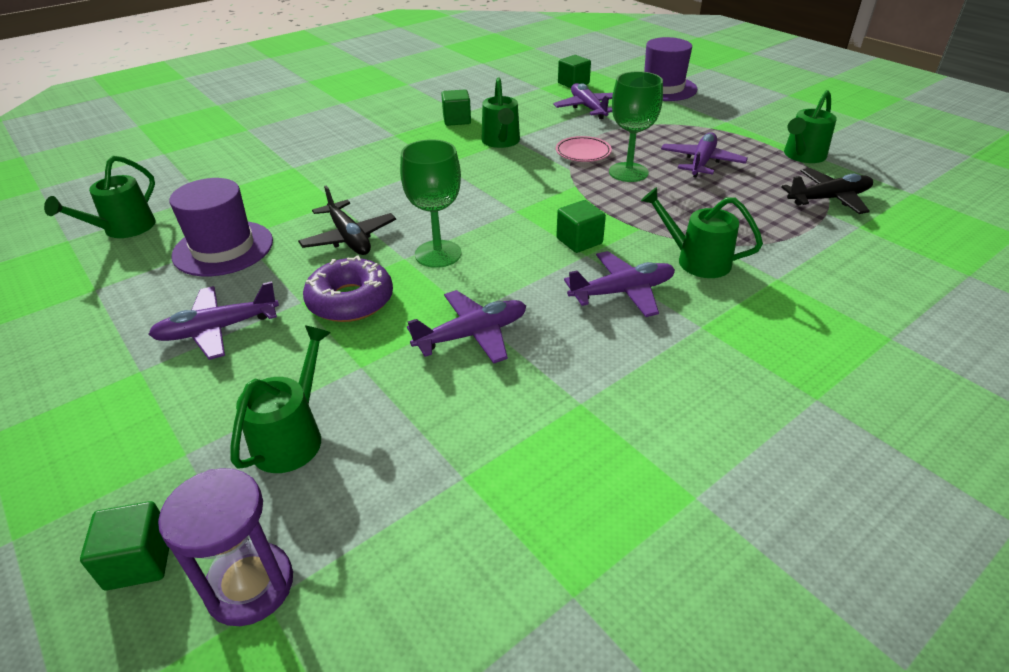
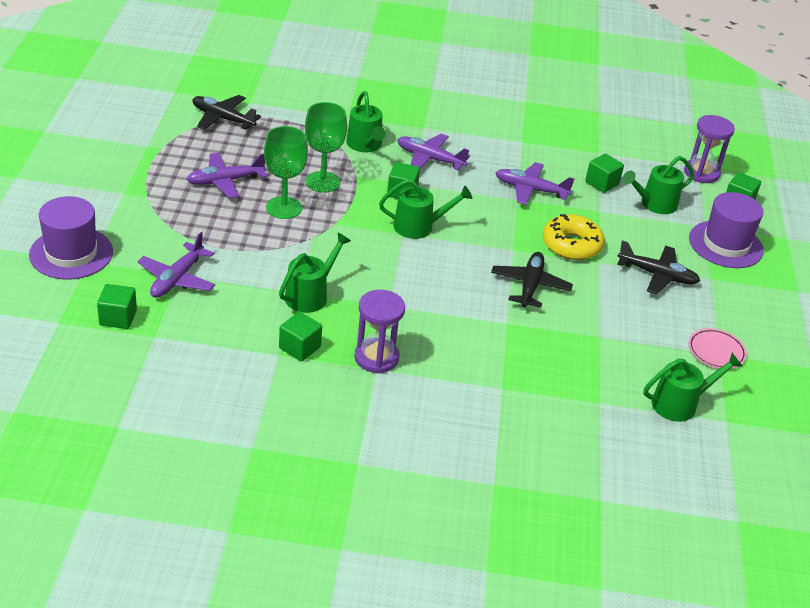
camera: 140 degrees left, 0 degrees up
purple plane [148,281,279,360] -> black plane [617,240,700,294]
purple hat [169,178,273,276] -> purple hat moved to [689,192,764,268]
purple donut [303,255,393,322] -> yellow donut [543,214,605,260]
green goblet [400,139,462,268] -> green goblet moved to [305,102,347,193]
pink plate [556,136,612,162] -> pink plate moved to [688,328,747,369]
green watering can [784,90,837,163] -> green watering can moved to [379,179,472,239]
none -> purple hourglass [354,290,405,373]
none -> green cube [585,153,624,193]

